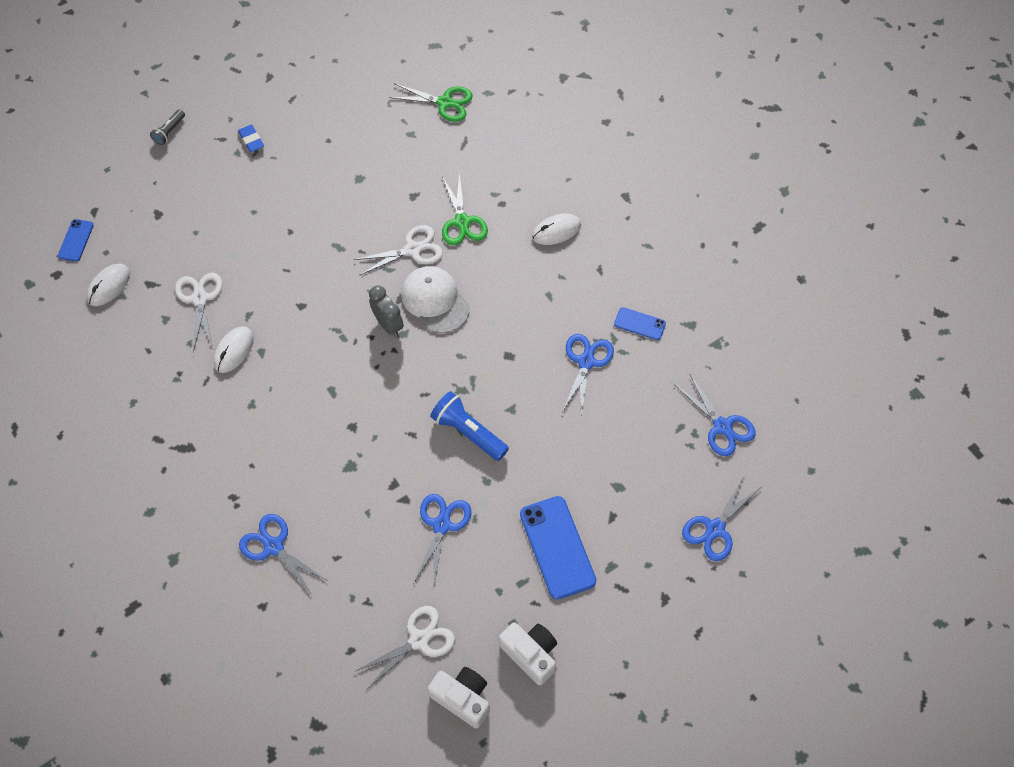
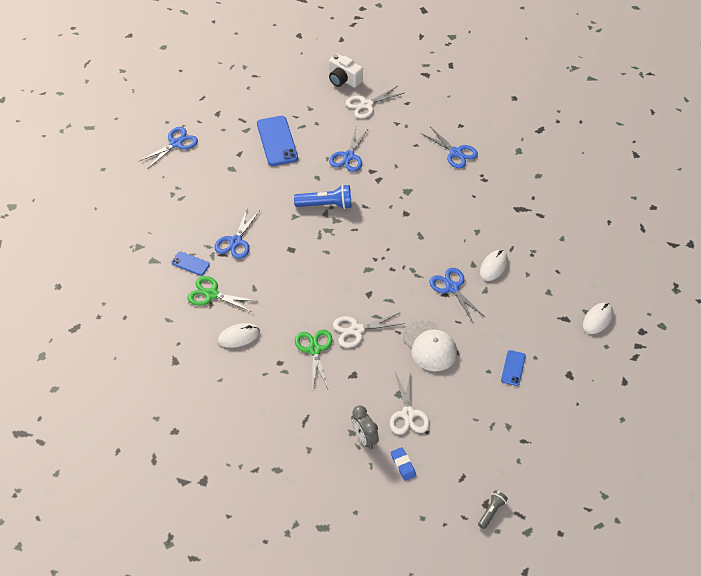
camera: 175 degrees left, 10 degrees down
blue phone [58,219,94,262] -> blue phone moved to [501,350,526,386]
grey flashlight [150,109,185,145] -> grey flashlight moved to [478,490,508,529]
white scissors [175,273,223,352] -> white scissors moved to [390,370,430,434]
blue eraser [238,125,264,152] -> blue eraser moved to [391,447,416,481]
grey clock [369,286,404,337] -> grey clock moved to [351,406,379,449]
green scissors [389,83,473,122] -> green scissors moved to [187,276,256,312]
white cap [401,266,470,333] -> white cap moved to [403,320,457,371]
blue flashlight [430,391,509,461] -> blue flashlight turned 45 degrees counterclockwise [294,185,351,209]
white camera [499,622,557,685] -> none
blue scissors [675,375,756,456] -> blue scissors moved to [429,268,485,322]

